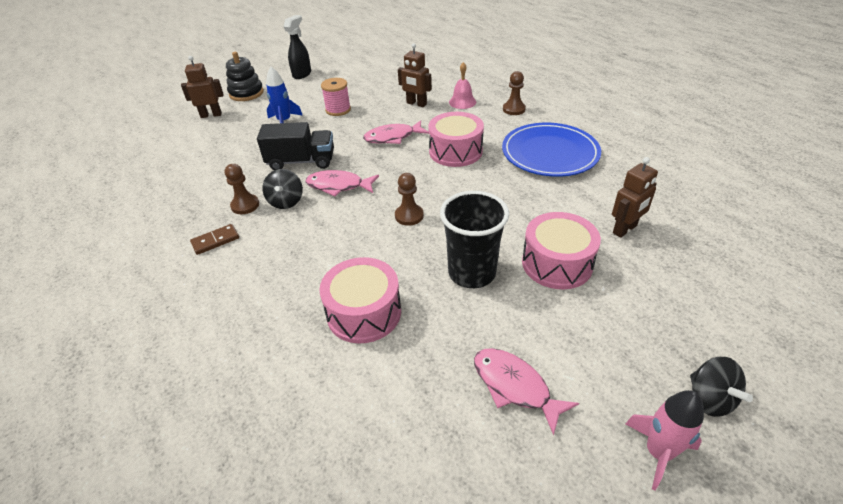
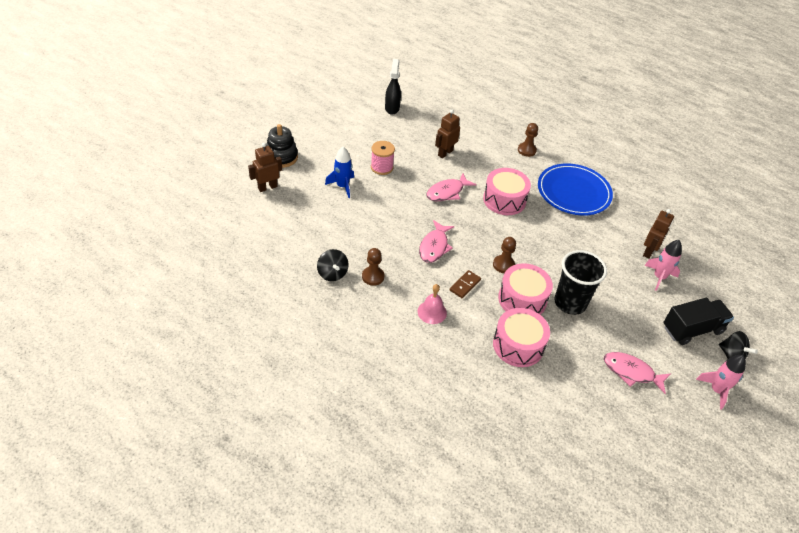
camera: 25 degrees left, 5 degrees up
brown domino [190,224,239,255] -> brown domino moved to [450,270,481,298]
black truck [257,122,334,170] -> black truck moved to [663,298,734,345]
black spinning top [263,169,303,209] -> black spinning top moved to [317,249,349,281]
black spray bottle [284,15,311,79] -> black spray bottle moved to [385,59,401,115]
pink fish [306,170,379,197] -> pink fish turned 60 degrees counterclockwise [419,220,455,263]
brown robot [398,43,432,107] -> brown robot turned 120 degrees clockwise [435,110,460,158]
pink bell [449,62,476,109] -> pink bell moved to [418,284,447,324]
pink drum [522,212,601,289] -> pink drum moved to [498,263,553,315]
none -> pink rocket [644,240,682,291]

